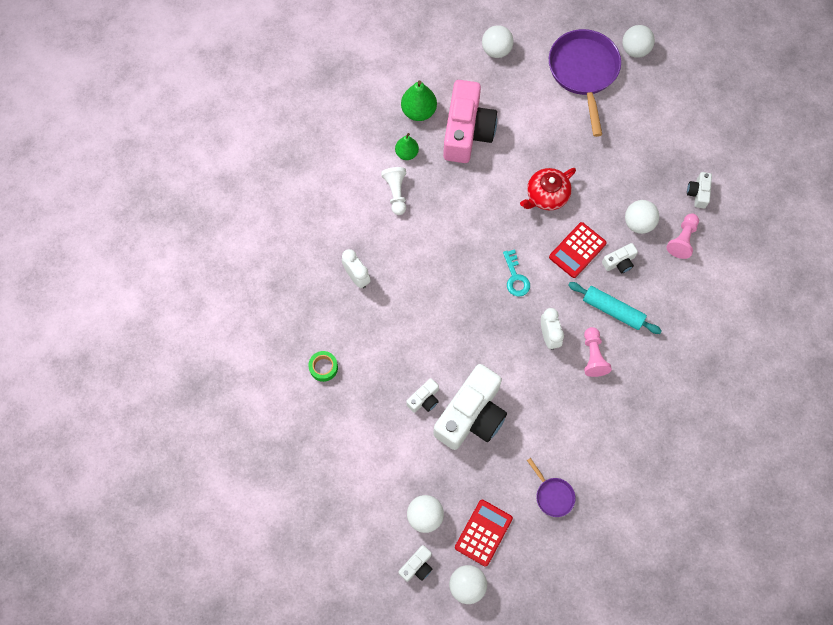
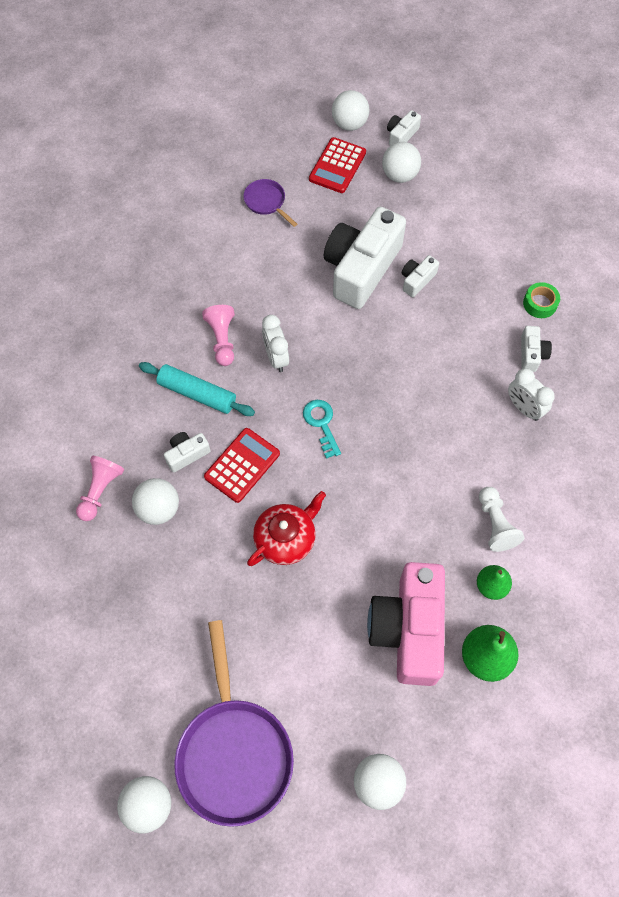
camera: 175 degrees right, 5 degrees down
white camera [687,172,712,208] -> white camera moved to [521,326,552,372]

